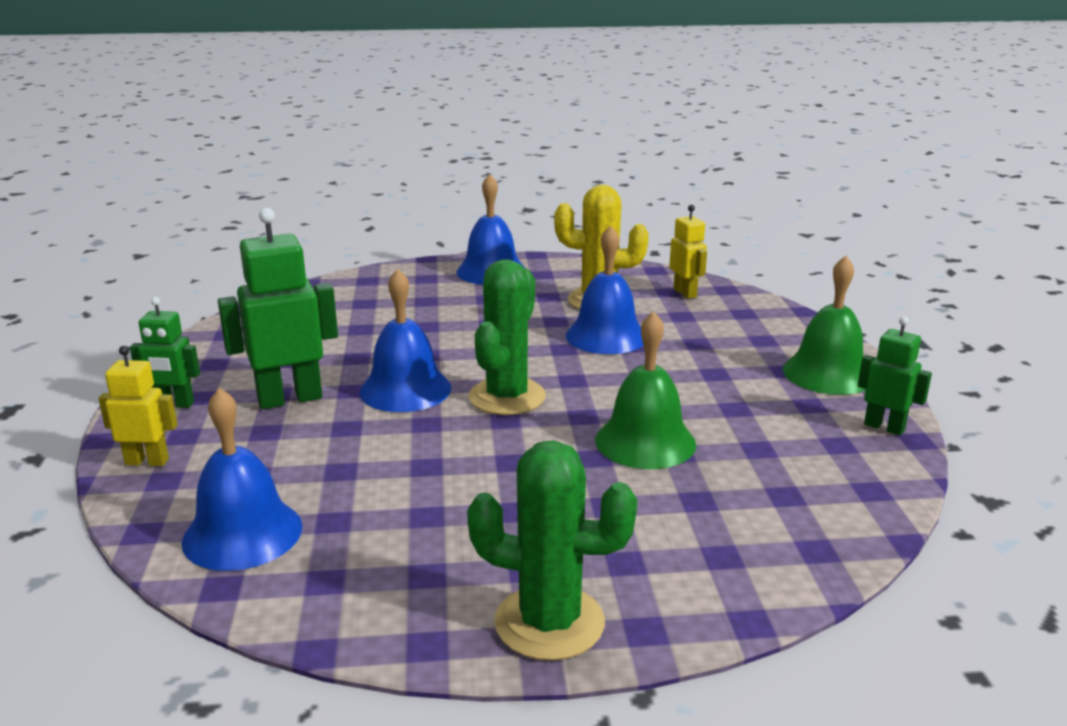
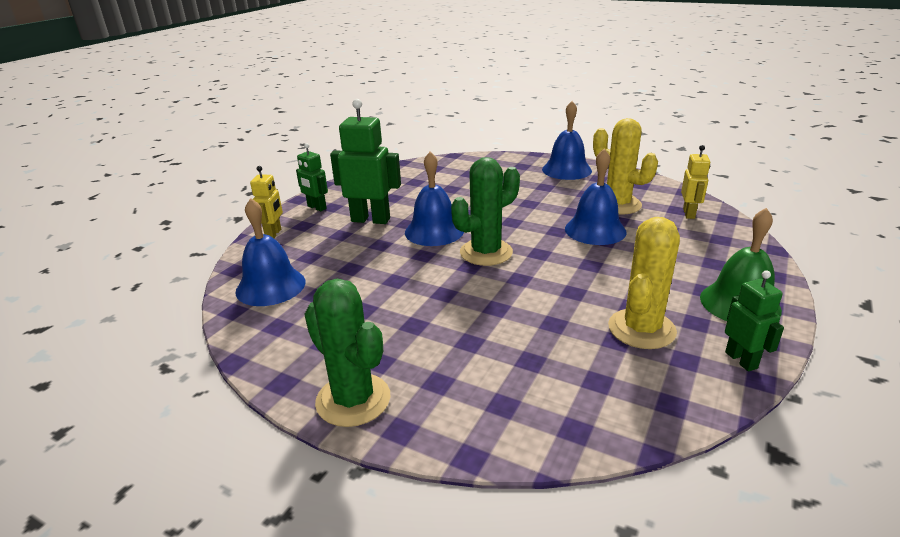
camera: 35 degrees right, 5 degrees up
yellow robot [98,346,177,466] -> yellow robot turned 60 degrees clockwise [250,166,283,238]
green bell [595,311,696,469] -> none
none -> yellow cactus [608,217,680,349]

